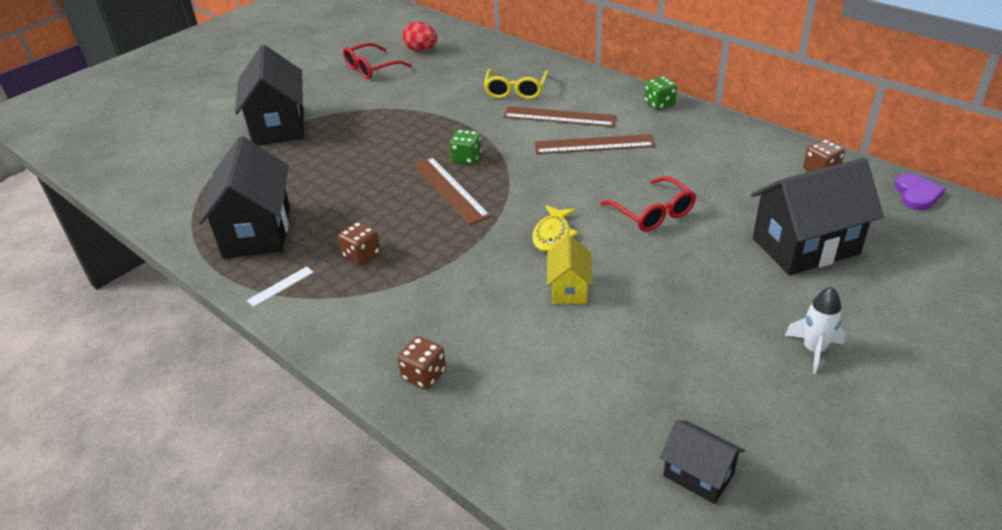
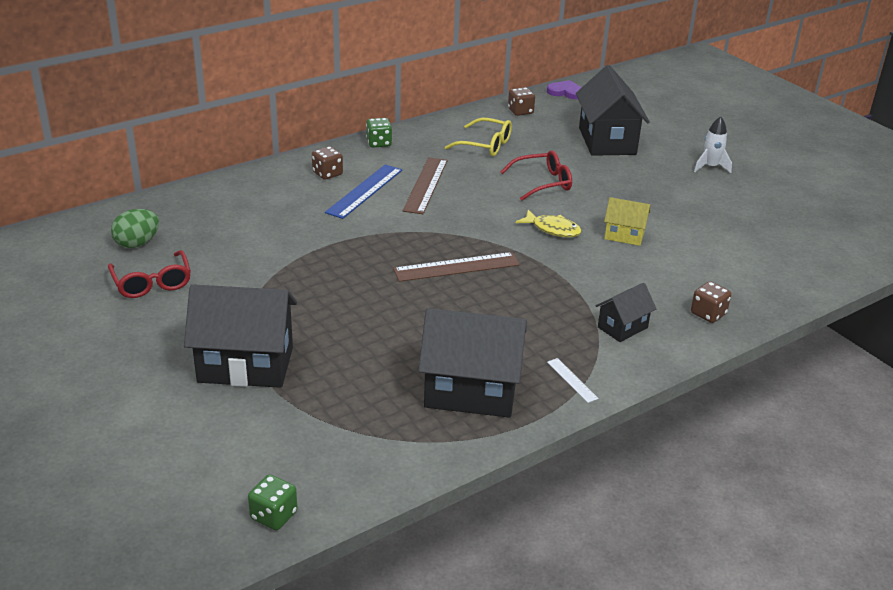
camera: 80 degrees left, 5 degrees down
brown dice [338,222,381,265] -> brown dice moved to [312,146,343,180]
red egg [402,22,437,51] -> green egg [111,209,159,248]
green dice [450,130,482,165] -> green dice moved to [248,474,298,530]
yellow glasses [484,69,548,99] -> yellow glasses moved to [445,118,512,156]
brown ruler [503,106,617,127] -> blue ruler [325,164,402,219]
black house [660,420,745,504] -> black house moved to [596,283,656,342]

